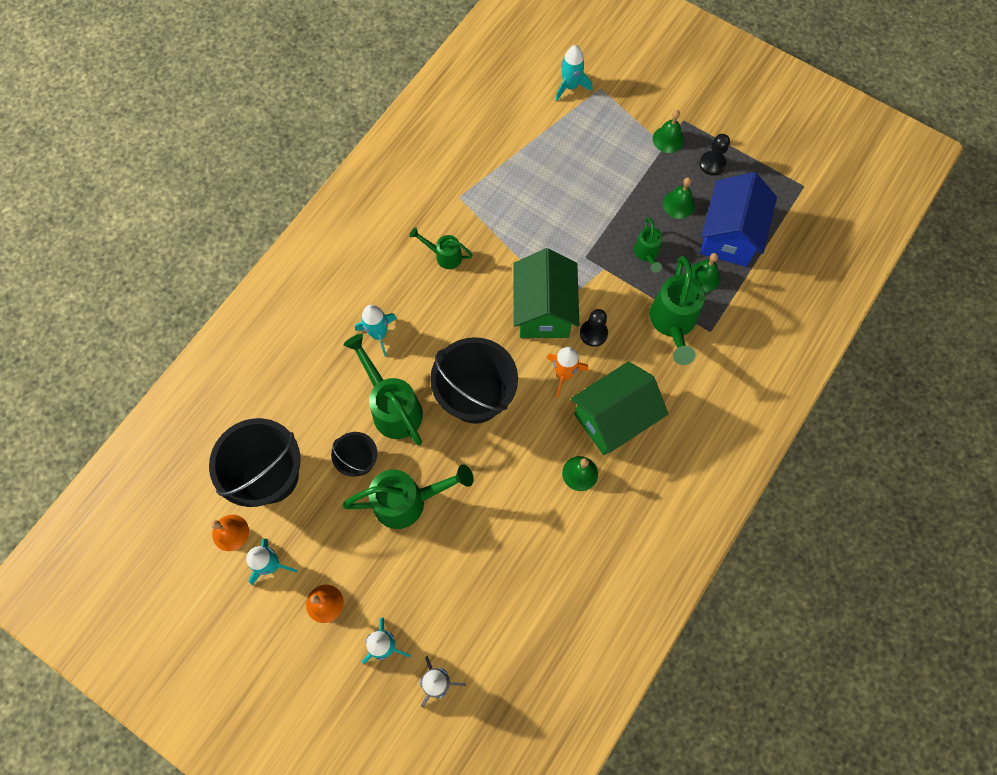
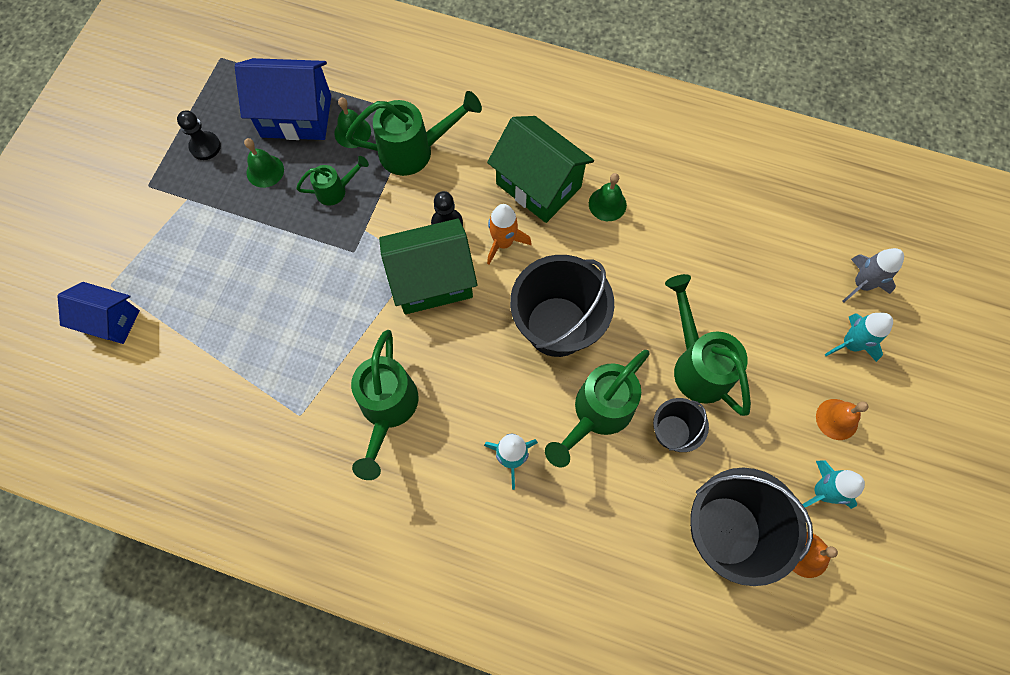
camera: 105 degrees left, 0 degrees up
green watering can [410,228,473,269] -> green watering can [351,330,418,480], size x1.81
turquoise rocket [556,45,592,101] -> blue house [58,282,140,344]
green bell [653,110,684,153] -> none

